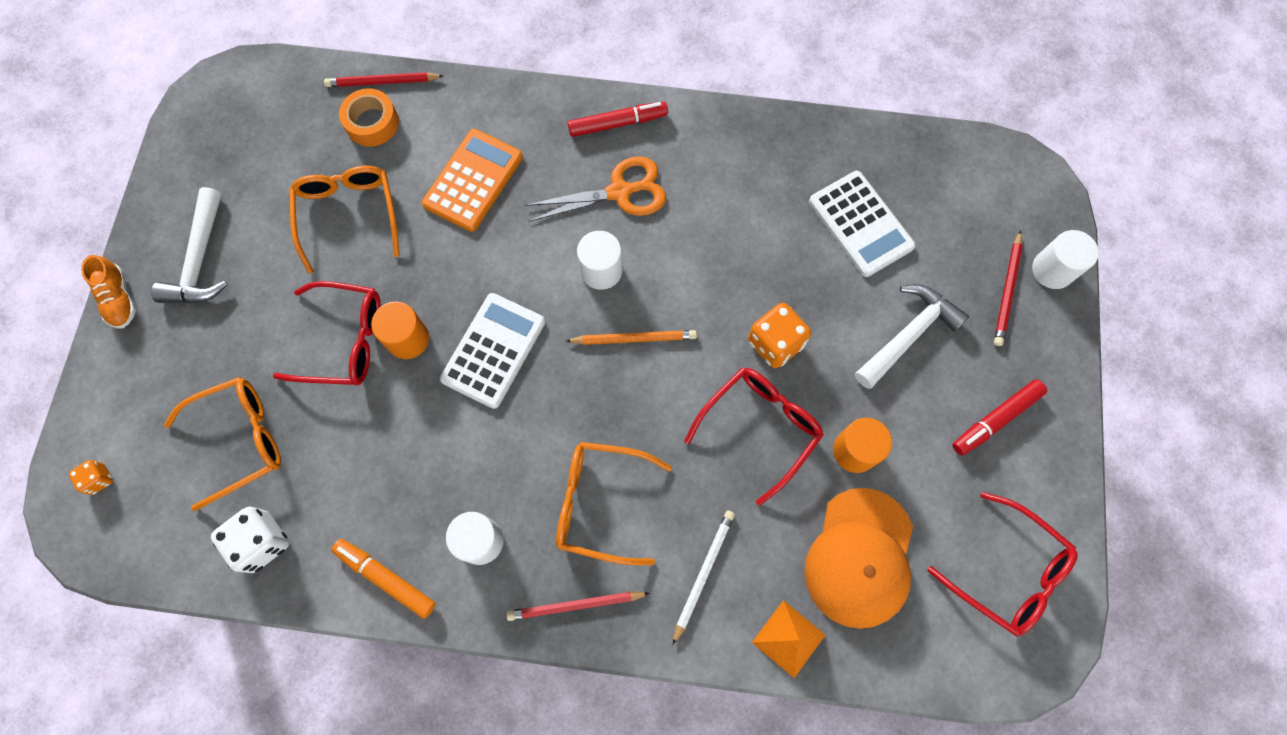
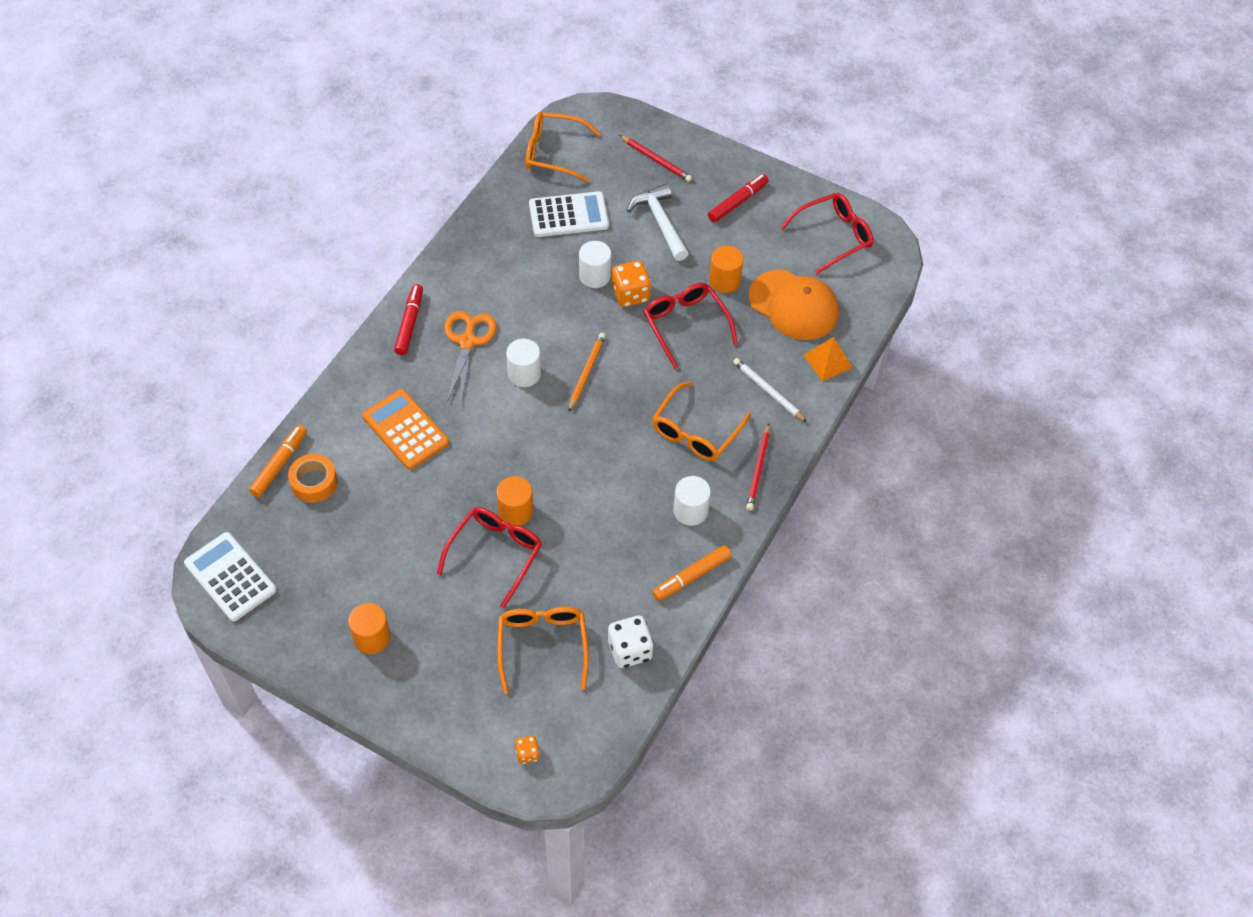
camera: 70 degrees left, 15 degrees down
orange shoe [81,255,136,328] -> none
white hammer [151,187,228,303] -> orange cylinder [348,603,391,654]
orange glasses [289,166,400,274] -> orange glasses moved to [526,112,601,182]
red pencil [324,72,444,87] -> orange marker [249,425,307,498]
white calculator [440,293,545,409] -> white calculator moved to [184,532,277,622]
red marker [953,379,1047,456] -> red marker turned 120 degrees counterclockwise [708,174,769,223]
white cylinder [1032,230,1099,289] -> white cylinder moved to [579,241,611,288]

